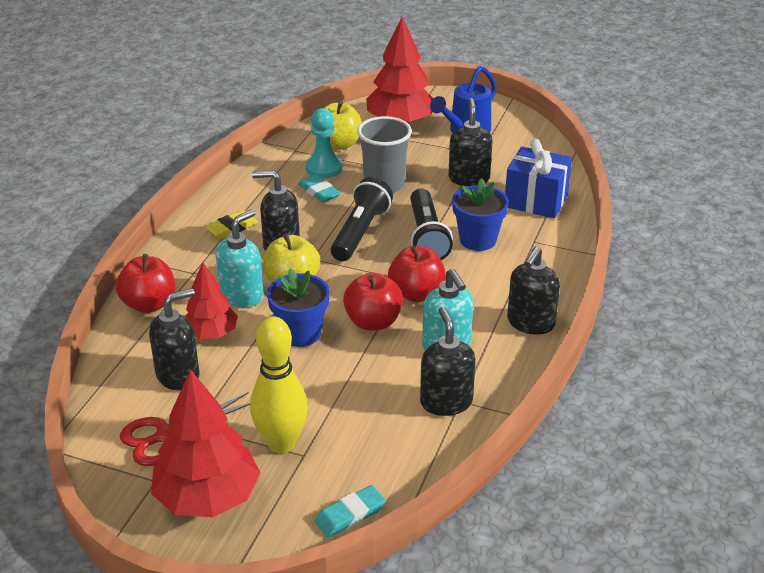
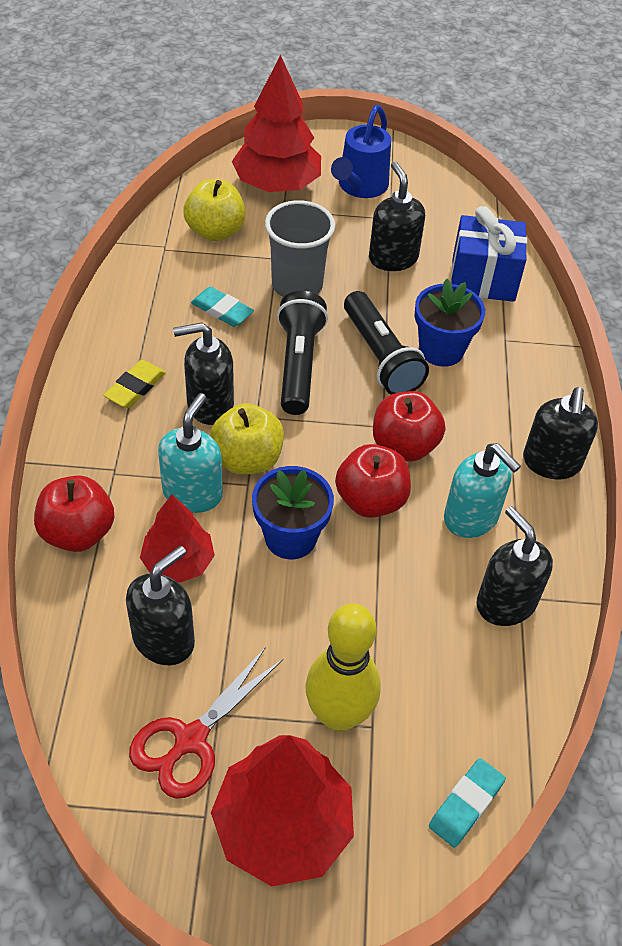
camera: 20 degrees left, 15 degrees up
turquoise pawn [306,108,342,178] -> none

